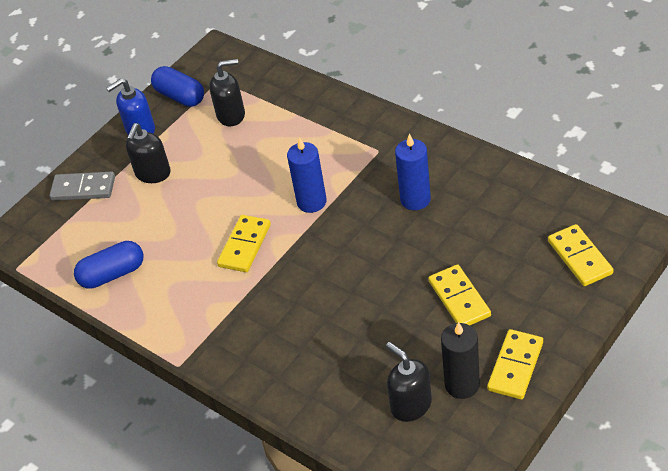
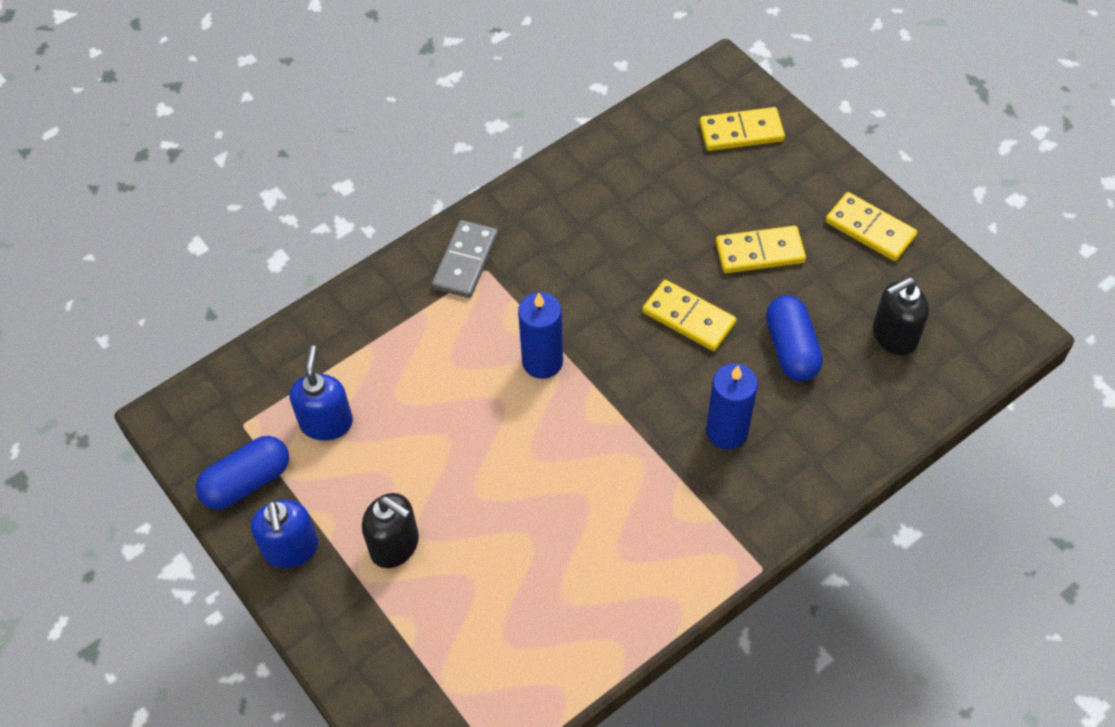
camera: 80 degrees left, 10 degrees up
grey domino [49,172,115,201] -> grey domino moved to [432,220,498,298]
blue capsule [74,241,144,289] -> blue capsule moved to [766,295,823,381]
black soap dispenser [209,59,245,126] -> blue soap dispenser [289,345,353,441]
yellow domino [217,215,271,272] -> yellow domino moved to [642,280,737,351]
blue candle [395,134,431,210] -> blue candle moved to [706,363,758,449]
black candle [441,322,480,399] -> none

